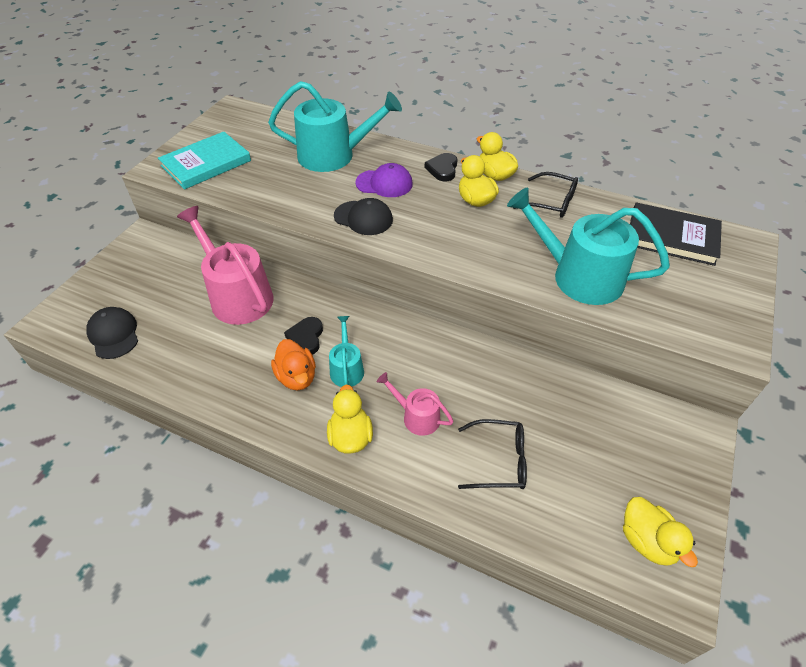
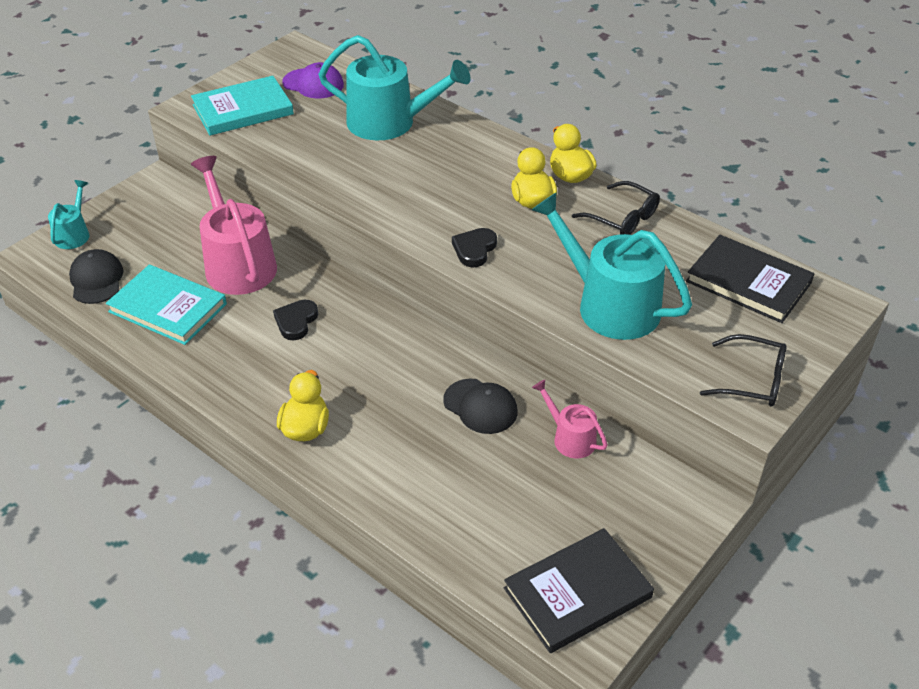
camera: 15 degrees right, 5 degrees down
orange duck [271,339,316,390] -> none
turquoise watering can [329,316,364,387] -> turquoise watering can moved to [48,180,90,249]
black cap [334,198,393,235] -> black cap moved to [443,379,518,434]
purple cap [356,163,413,197] -> purple cap moved to [282,62,344,98]
pink watering can [377,372,454,436] -> pink watering can moved to [532,380,608,458]
black heart [425,153,457,181] -> black heart moved to [452,228,497,267]
black glasses [458,419,527,489] -> black glasses moved to [700,334,786,407]
yellow duck [623,497,698,567] -> black book [504,528,654,653]
none -> turquoise book [106,264,227,345]

